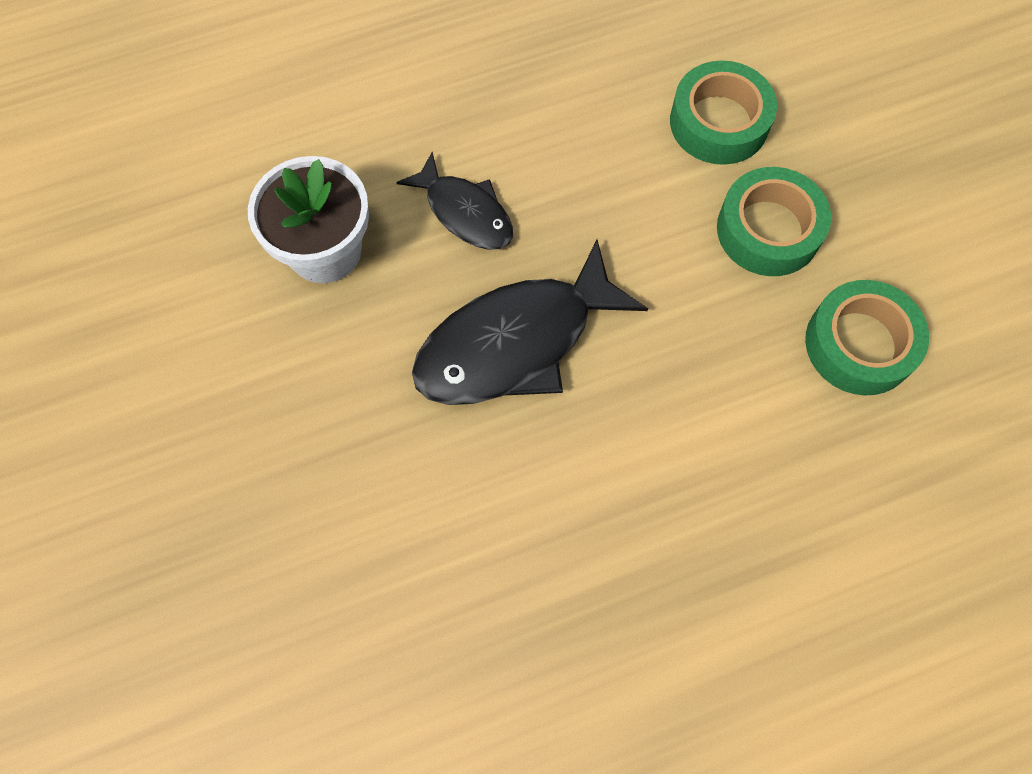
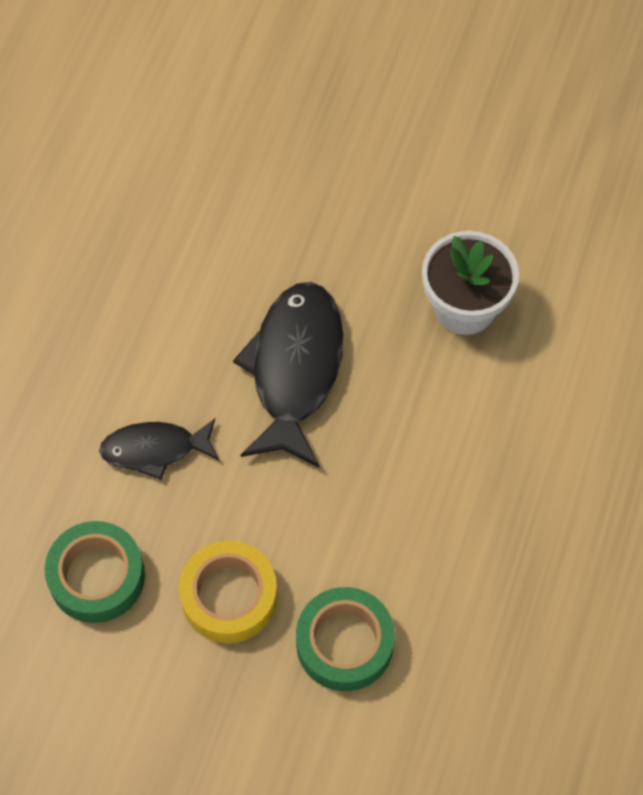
camera: 130 degrees right, 5 degrees down
black fish [396,152,513,250] -> black fish moved to [99,419,219,480]
green tape [717,167,831,276] -> yellow tape [179,541,278,643]

